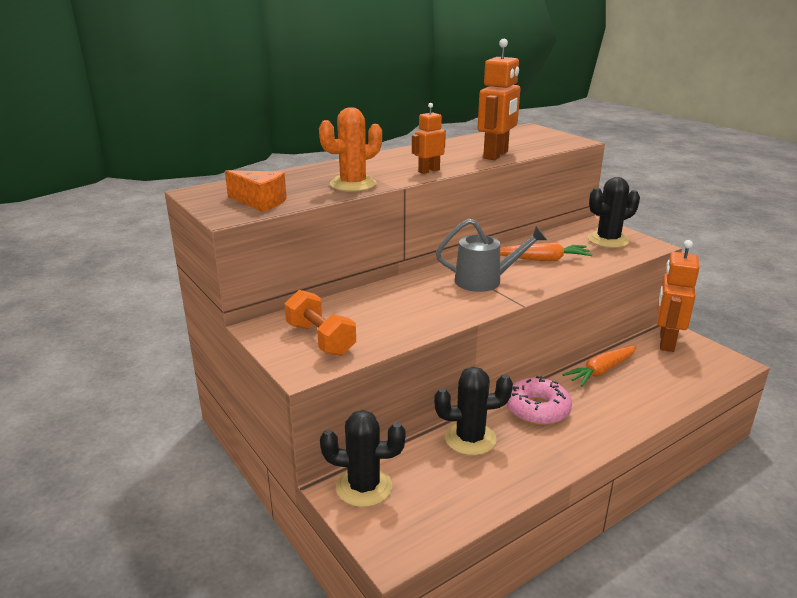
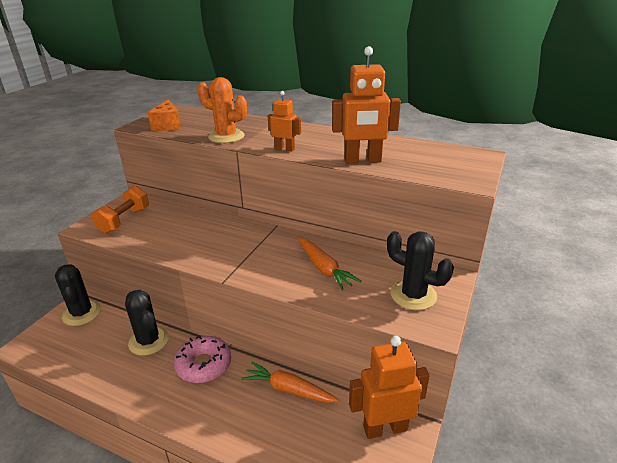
camera: 60 degrees right, 5 degrees up
grey watering can [436,219,547,292] -> none

